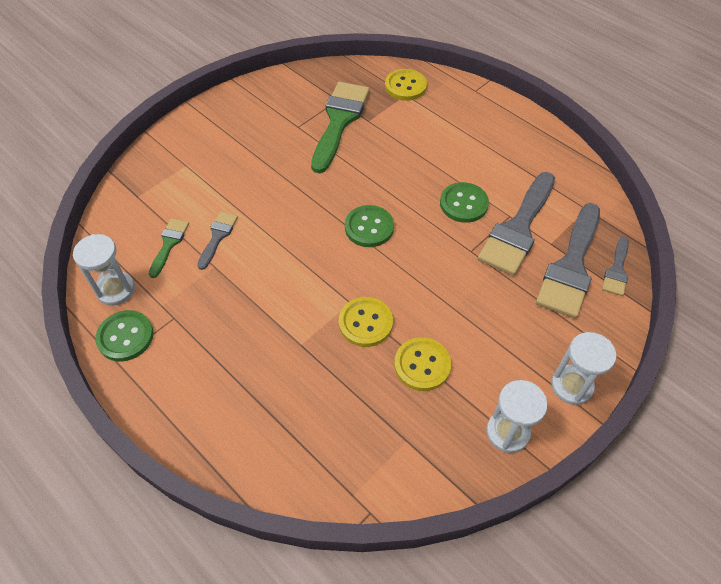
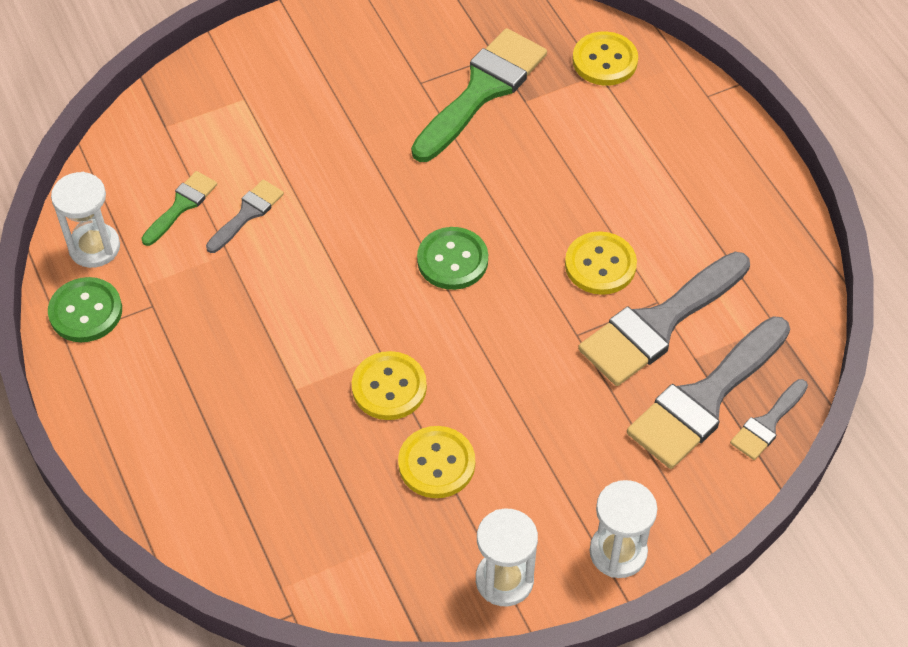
camera: 20 degrees right, 0 degrees up
green button [440,182,489,223] -> yellow button [565,231,637,295]

